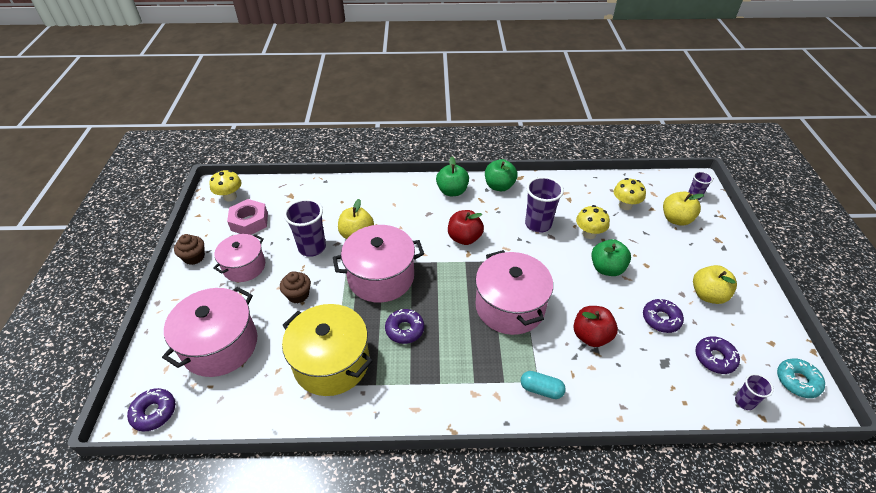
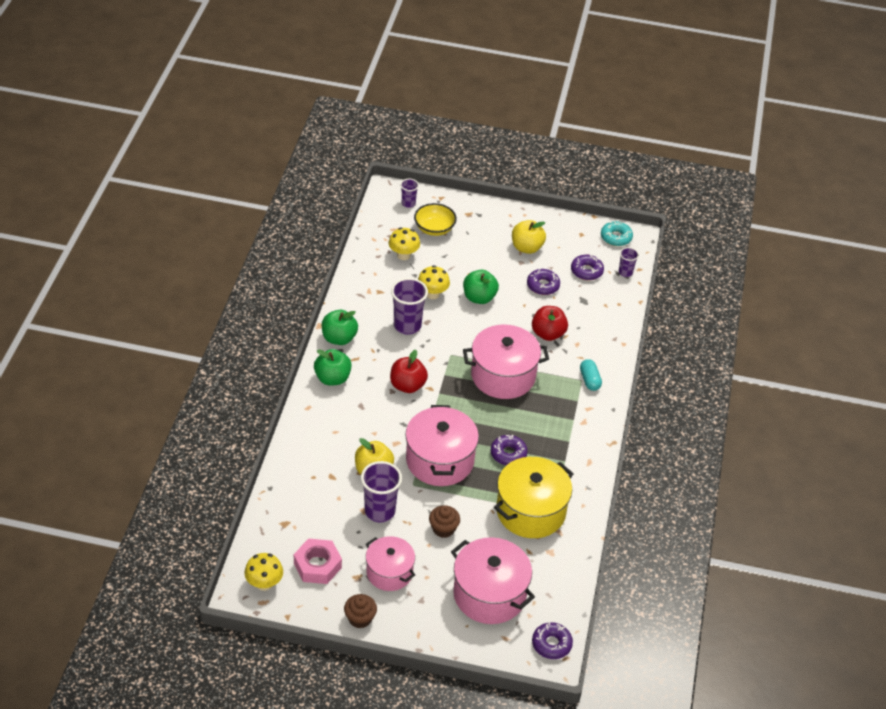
camera: 80 degrees left, 0 degrees up
turquoise capsule [521,371,566,399] -> turquoise capsule turned 45 degrees counterclockwise [580,359,602,391]
yellow apple [663,192,704,226] -> yellow bowl [414,203,457,236]

